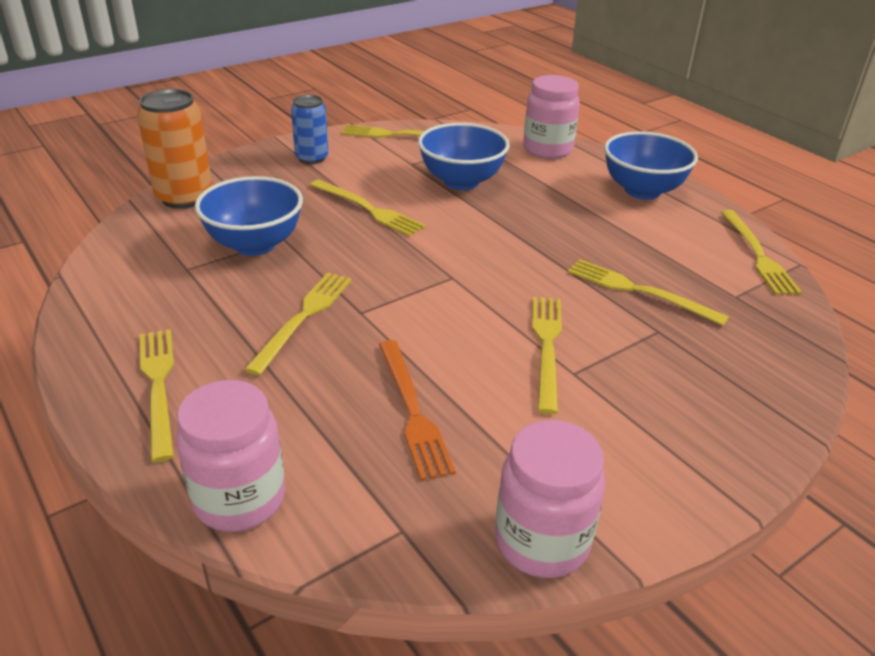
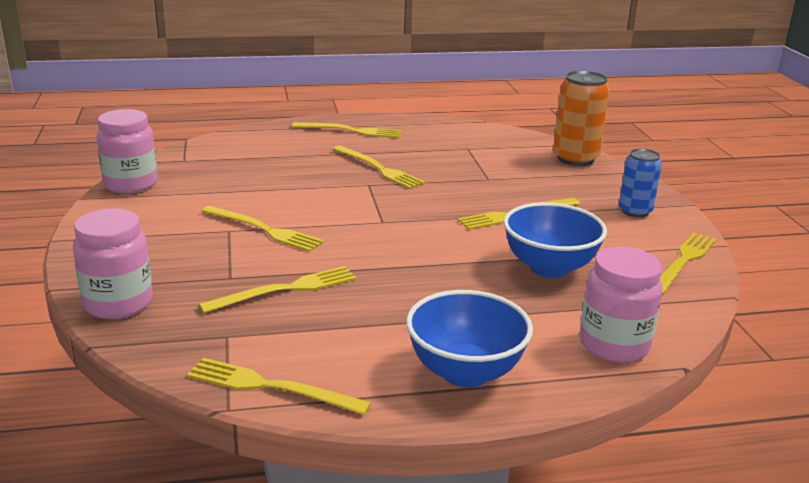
camera: 115 degrees right, 10 degrees down
pink jar [177,380,285,532] -> pink jar moved to [73,209,153,319]
blue bowl [195,176,303,256] -> none
orange fork [379,340,456,481] -> none

